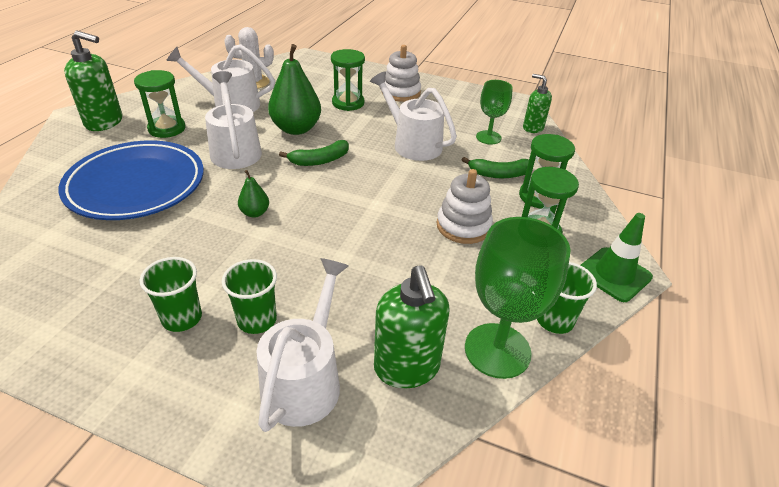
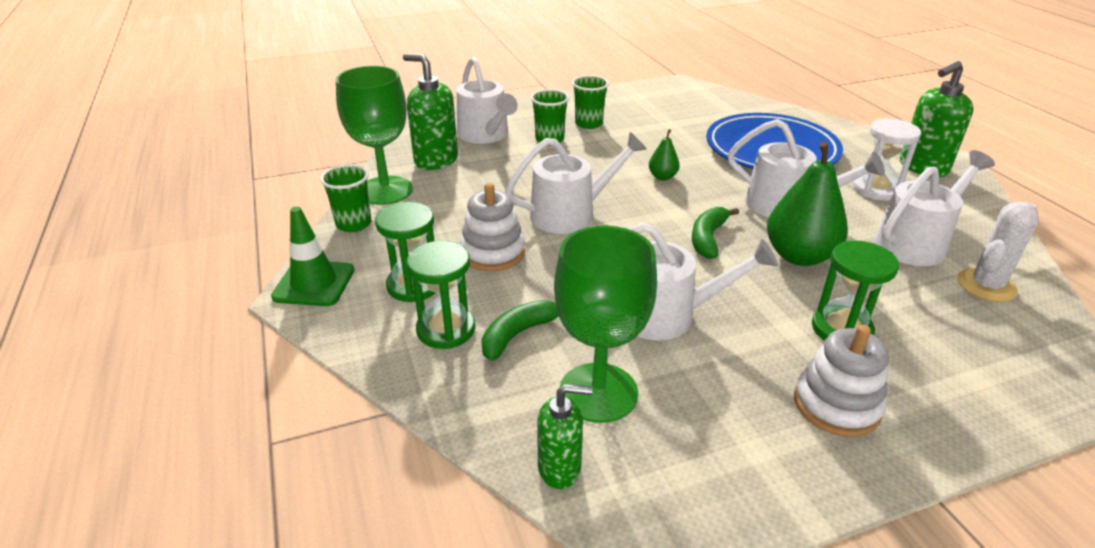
camera: 140 degrees right, 5 degrees down
green hourglass [134,70,185,138] -> white hourglass [853,118,921,201]
green goblet [476,80,513,145] -> green goblet [554,225,657,423], size x1.66
none -> white watering can [505,132,647,234]

